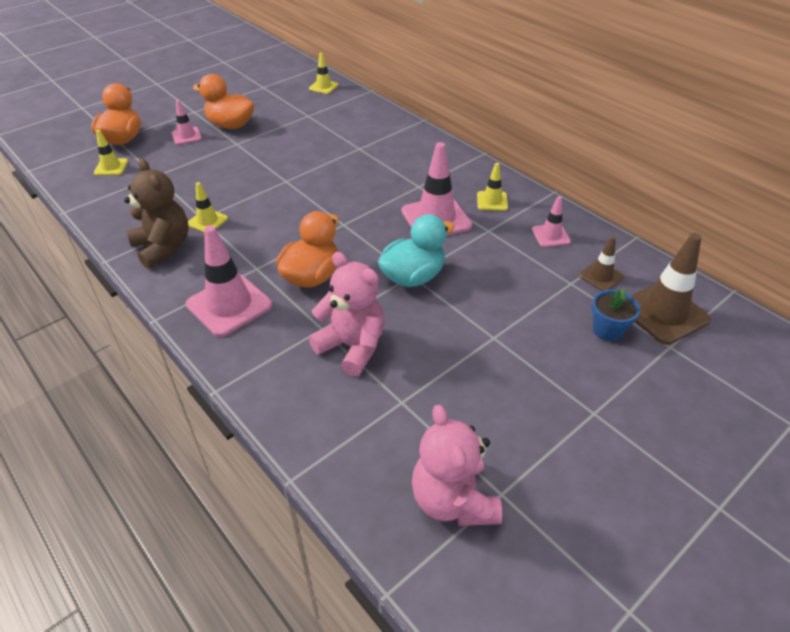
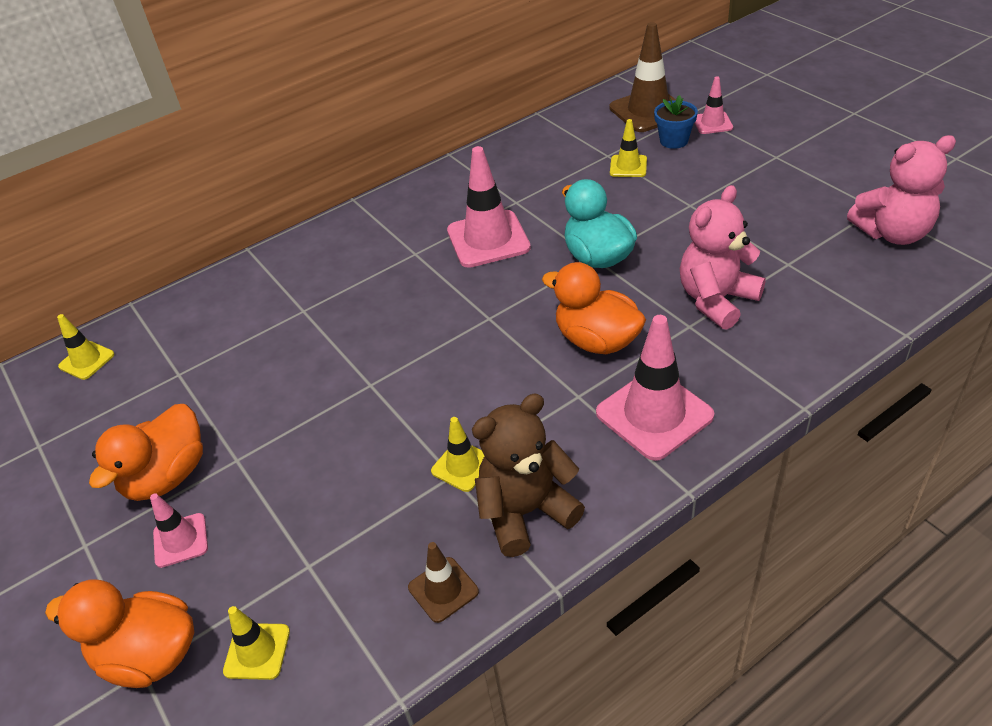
camera: 80 degrees left, 0 degrees up
yellow traffic cone [477,163,508,211] -> yellow traffic cone moved to [610,119,647,177]
pink traffic cone [532,196,571,247] -> pink traffic cone moved to [695,76,733,134]
brown traffic cone [579,236,624,291] -> brown traffic cone moved to [408,542,479,623]

